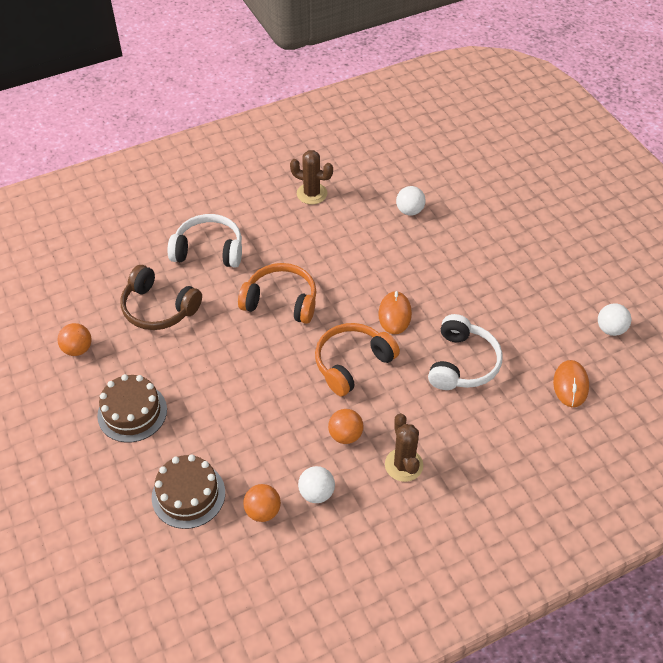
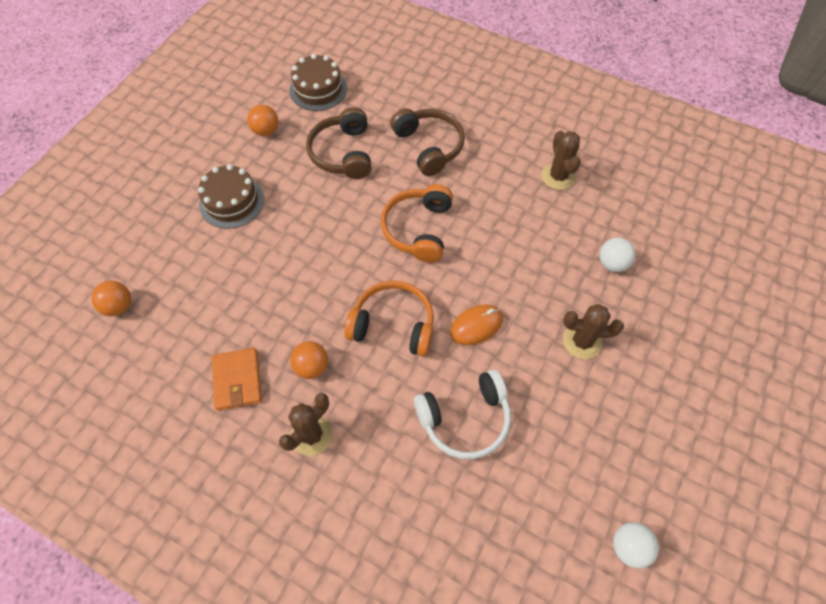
camera: 55 degrees right, 10 degrees up
brown cake [152,455,225,529] -> brown cake moved to [289,54,347,111]
white headphones [167,214,242,268] -> brown headphones [390,108,465,176]
orange headphones [238,263,316,324] -> orange headphones turned 150 degrees counterclockwise [381,184,453,263]
orange ball [243,484,281,522] -> orange ball moved to [92,281,131,316]
white ball [298,466,335,503] -> orange wallet [211,348,262,411]
orange mouse [553,360,589,407] -> none
none -> brown cactus [563,304,624,359]

